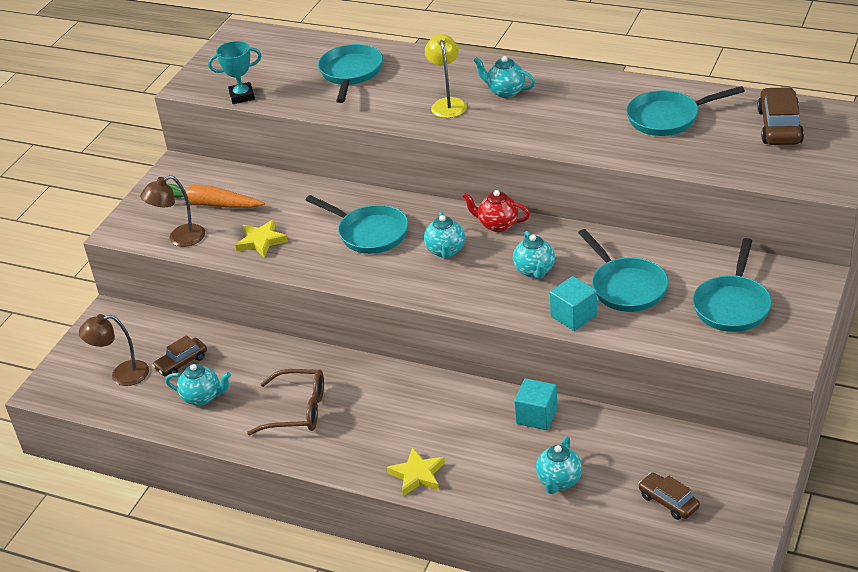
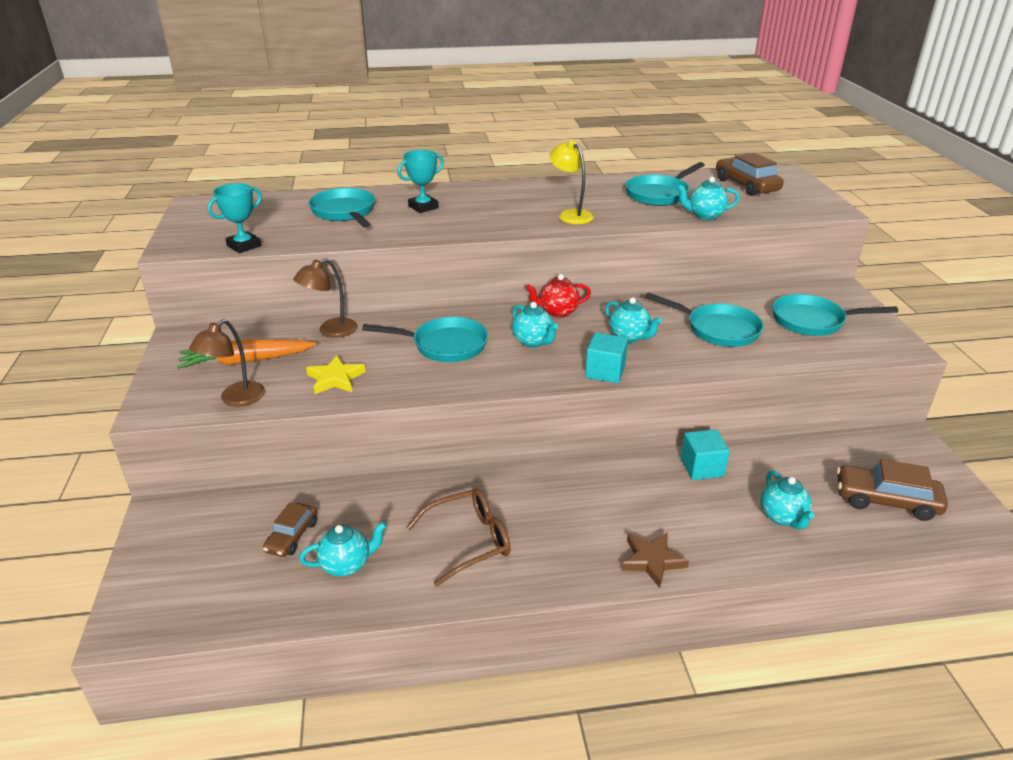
camera: 35 degrees left, 5 degrees down
brown lamp [79,314,149,386] -> brown lamp moved to [293,258,357,338]
yellow star [387,447,445,496] -> brown star [621,532,689,588]
yellow lamp [425,34,467,118] -> yellow lamp moved to [550,140,594,224]
turquoise teapot [473,56,535,98] -> turquoise teapot moved to [677,177,740,220]
turquoise cube [550,276,597,331] -> turquoise cube moved to [585,332,628,383]
brown car [638,473,700,520] -> brown car [837,459,948,521], size x1.58
turquoise pan [693,238,772,332] -> turquoise pan turned 105 degrees clockwise [772,294,898,336]
none -> turquoise trophy [397,150,444,213]

